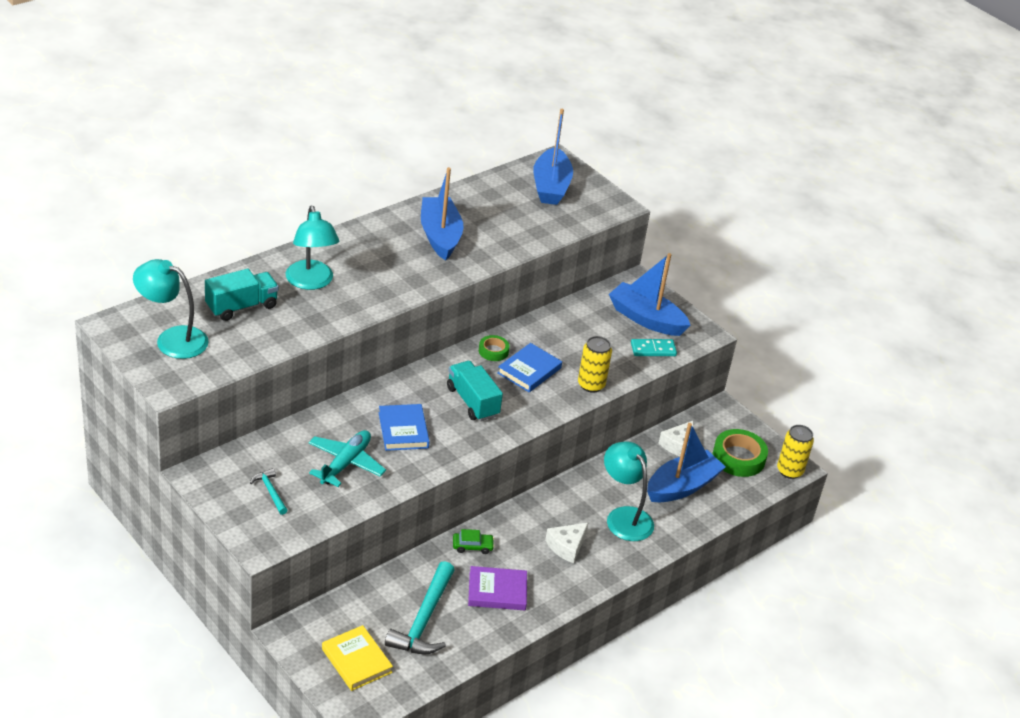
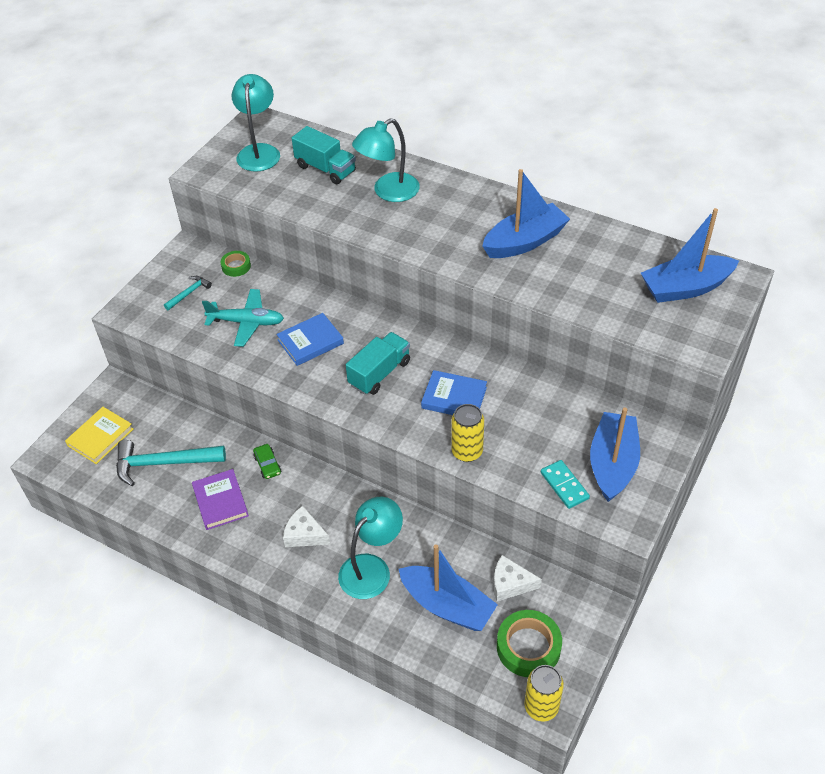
camera: 75 degrees right, 10 degrees up
green tape [479,335,509,361] -> green tape moved to [221,251,251,277]

